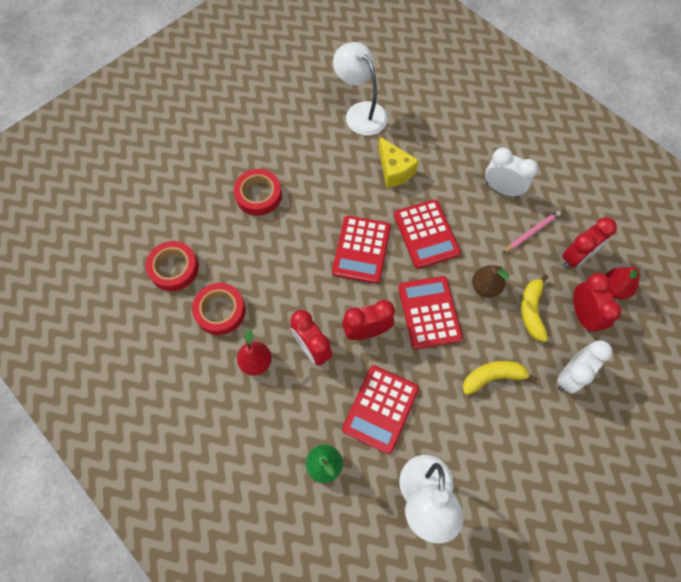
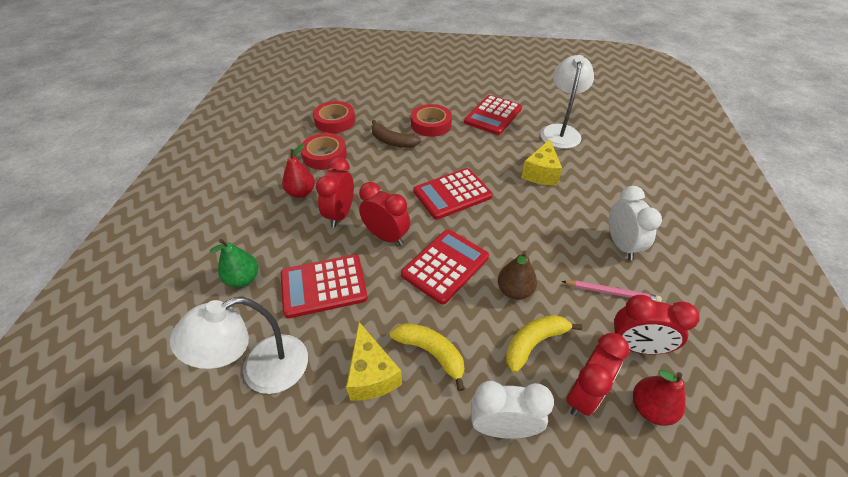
camera: 50 degrees right, 20 degrees down
red calculator [394,199,461,269] -> red calculator moved to [464,95,522,135]
none -> yellow cheese [346,322,402,401]
none -> brown banana [372,120,421,148]

